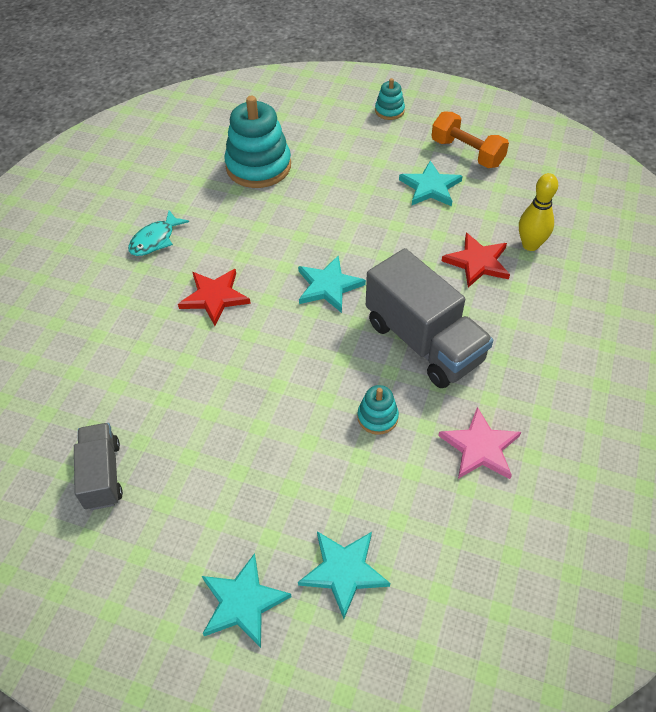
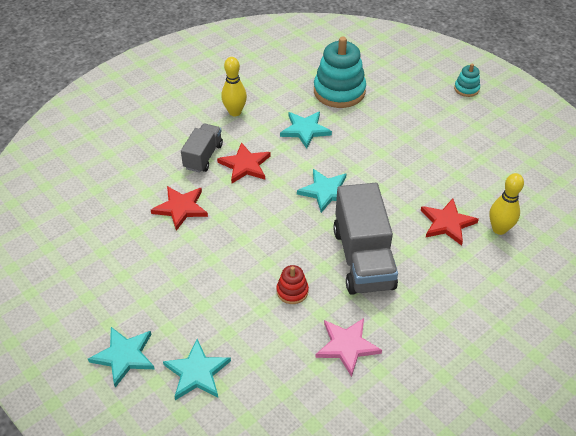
camera: 30 degrees right, 5 degrees down
grey truck [74,423,123,510] -> grey truck moved to [181,123,223,173]
turquoise fish [128,210,189,256] -> yellow bowling pin [221,57,247,116]
turquoise stacking toy [357,385,399,435] -> red stacking toy [276,265,309,304]
turquoise star [399,161,463,206] -> turquoise star moved to [280,111,332,149]
orange dumbbell [432,112,509,168] -> none
none -> red star [151,186,208,231]

